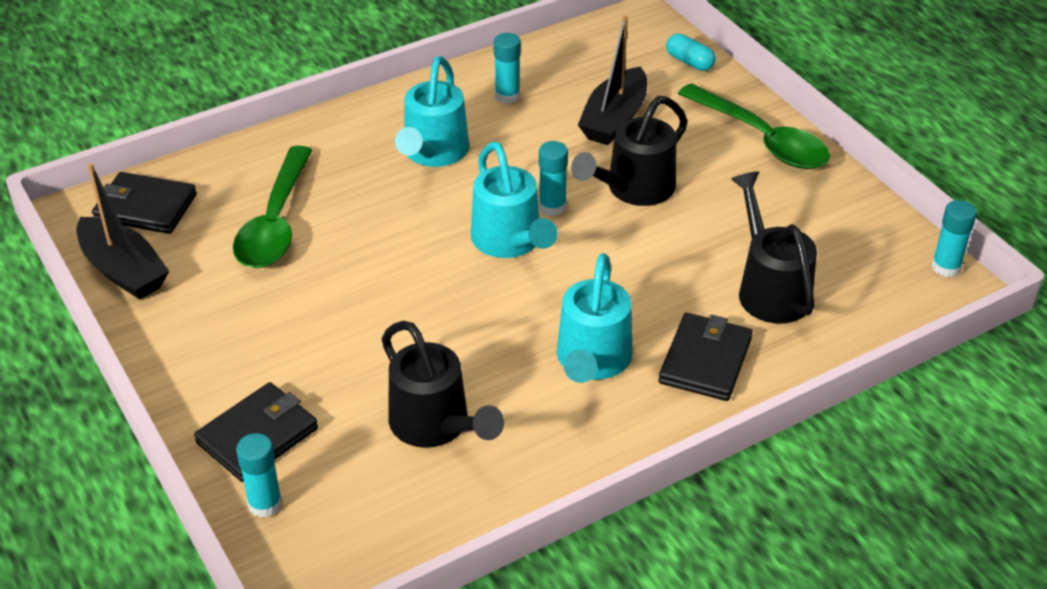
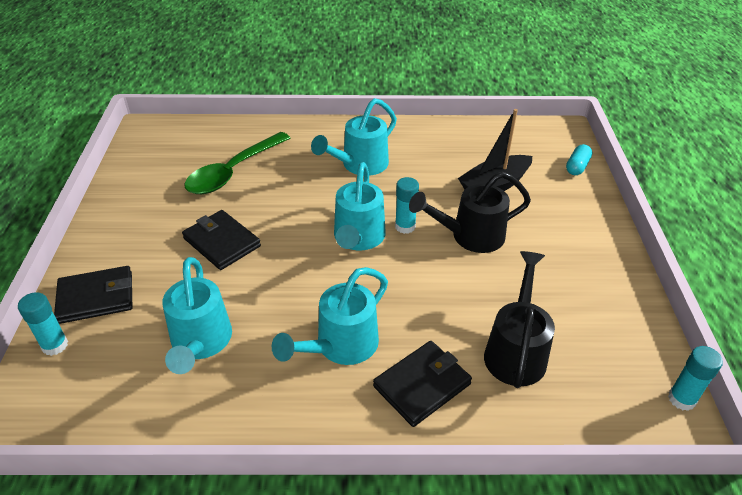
camera: 30 degrees right, 0 degrees up
black boat [76,163,169,300] -> none
black wallet [92,172,197,234] -> black wallet moved to [182,210,261,270]
black watering can [382,321,504,448] -> turquoise watering can [162,257,232,374]
turquoise glue stick [494,33,521,104] -> none
turquoise capsule [666,33,716,71] -> turquoise capsule turned 45 degrees clockwise [566,144,592,175]
green spoon [678,83,830,169] -> none

